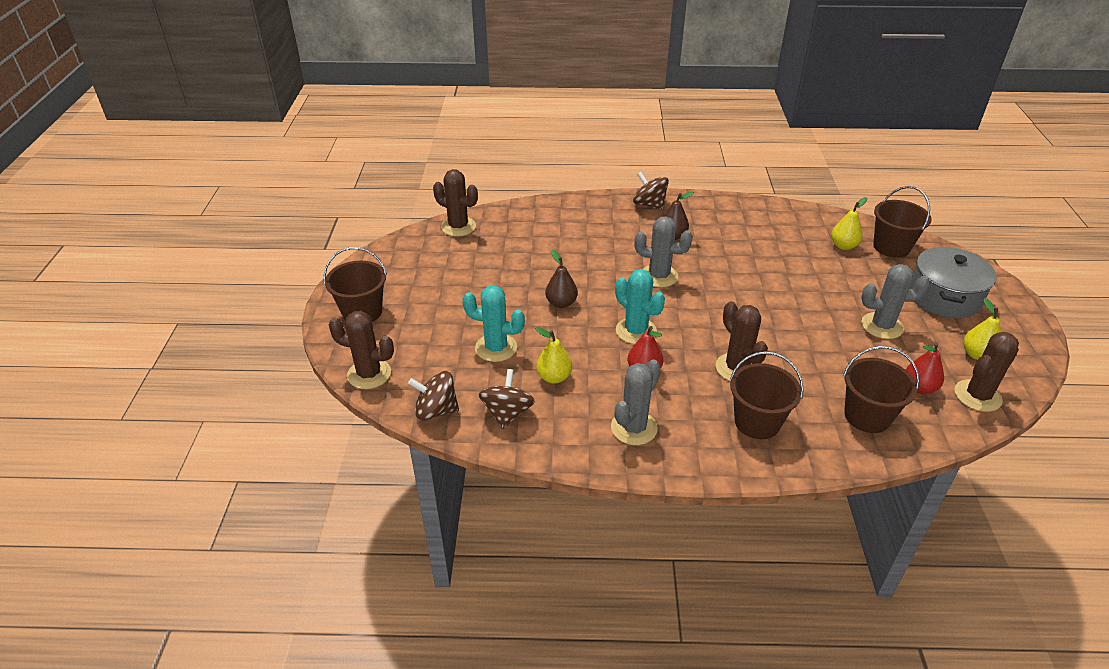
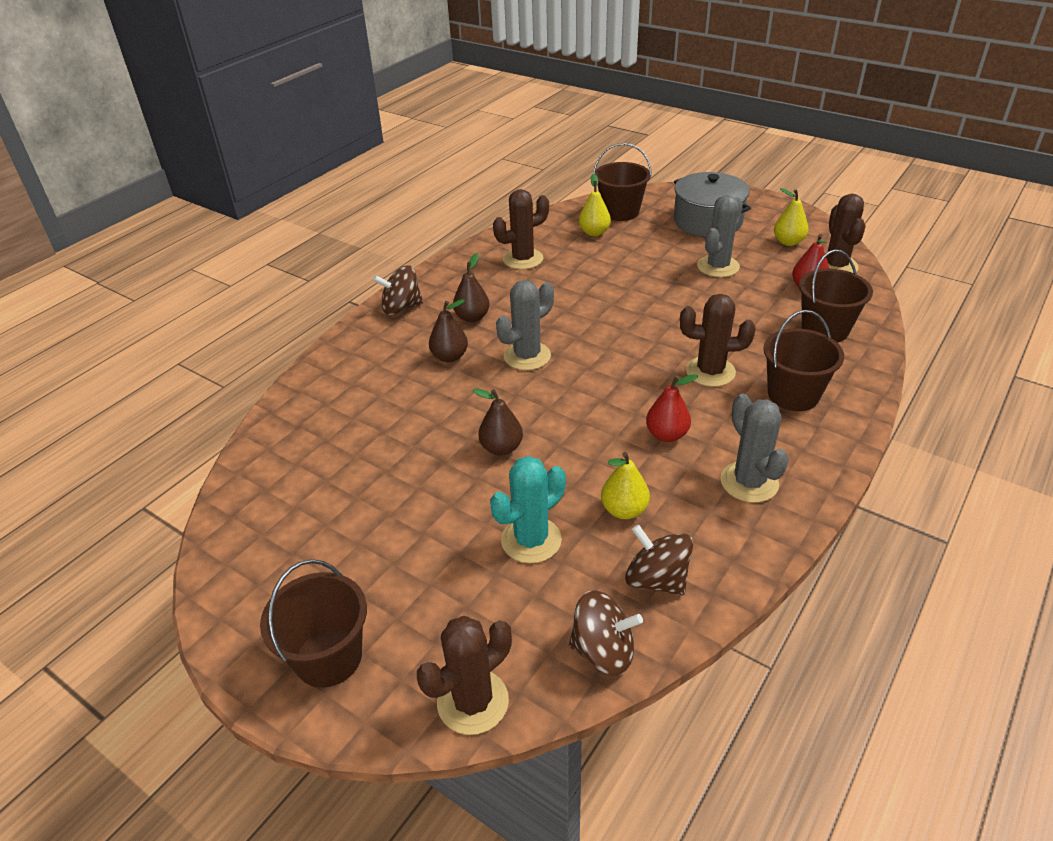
camera: 55 degrees left, 0 degrees up
brown spinning top [408,371,459,421] -> brown spinning top turned 120 degrees counterclockwise [569,591,643,676]
brown cactus [433,169,478,236] -> brown cactus moved to [493,189,549,270]
turquoise cactus [615,269,665,344] -> none
none -> brown pear [429,299,468,362]

